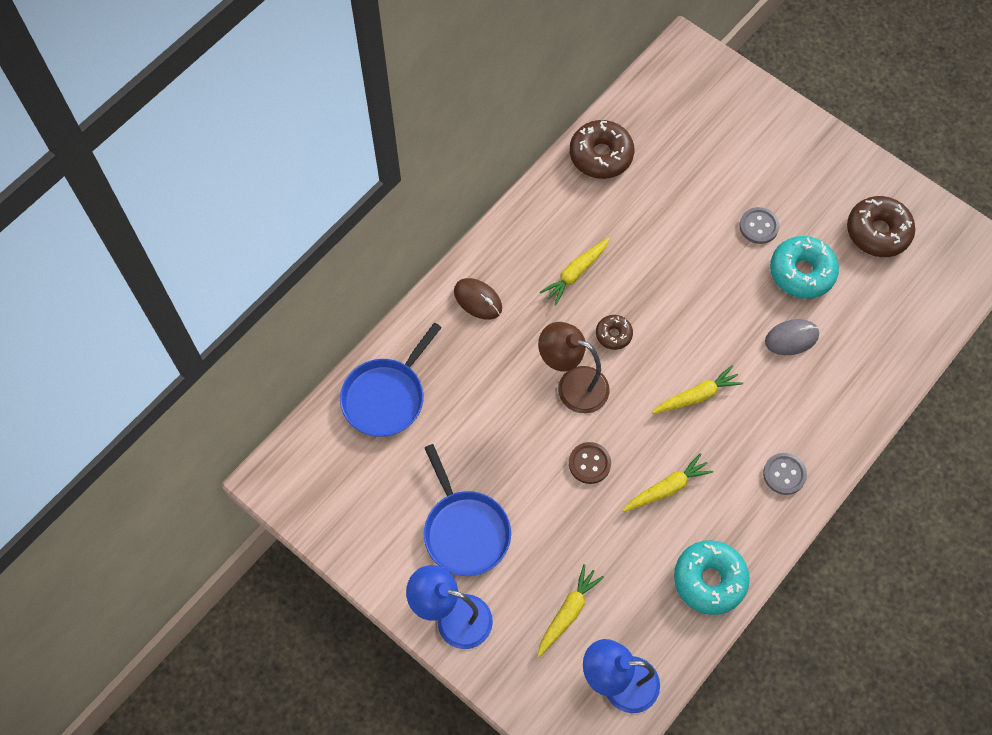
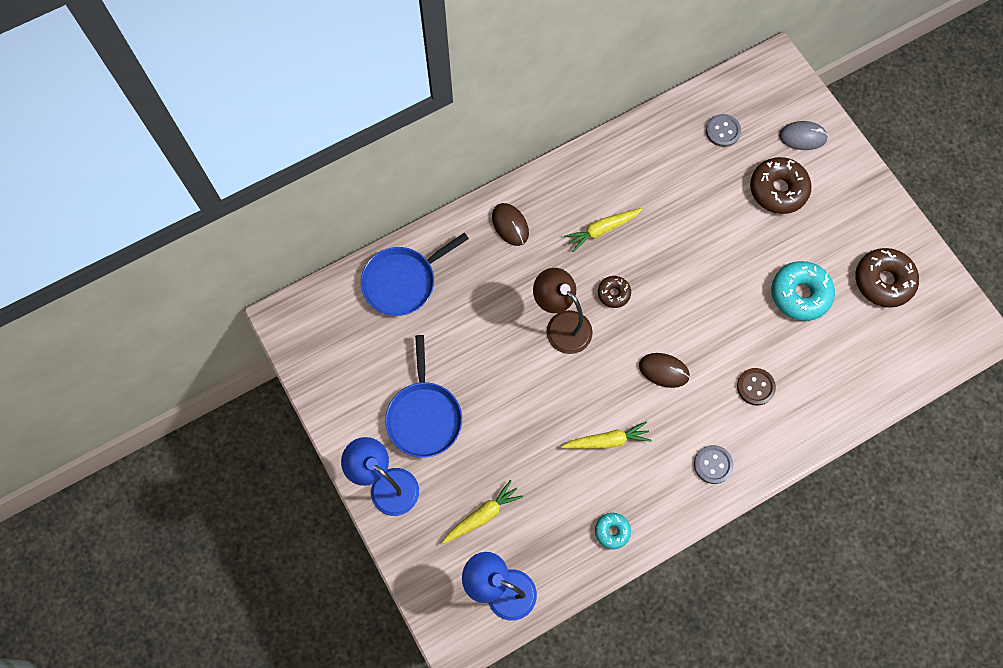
camera: 20 degrees right, 5 degrees up
brown button [569,442,611,484] -> brown button moved to [737,368,776,406]
brown donut [570,120,634,179] -> brown donut moved to [750,157,812,214]
yellow carrot [652,365,743,414] -> brown mouse [639,353,690,388]
turquoise donut [674,540,750,615] -> turquoise donut [595,513,631,549], size x0.54
grey button [739,207,780,244] -> grey button moved to [706,114,741,147]
grey mouse [765,319,819,355] -> grey mouse moved to [779,121,828,150]

